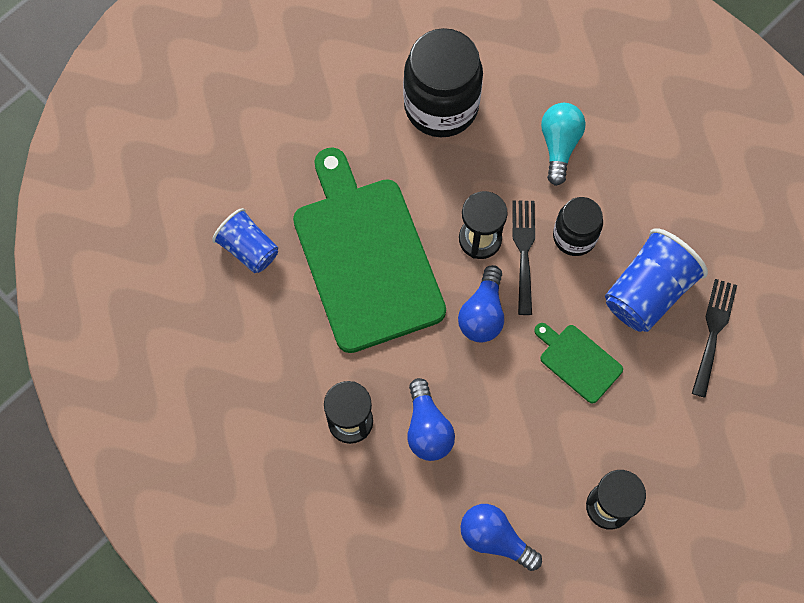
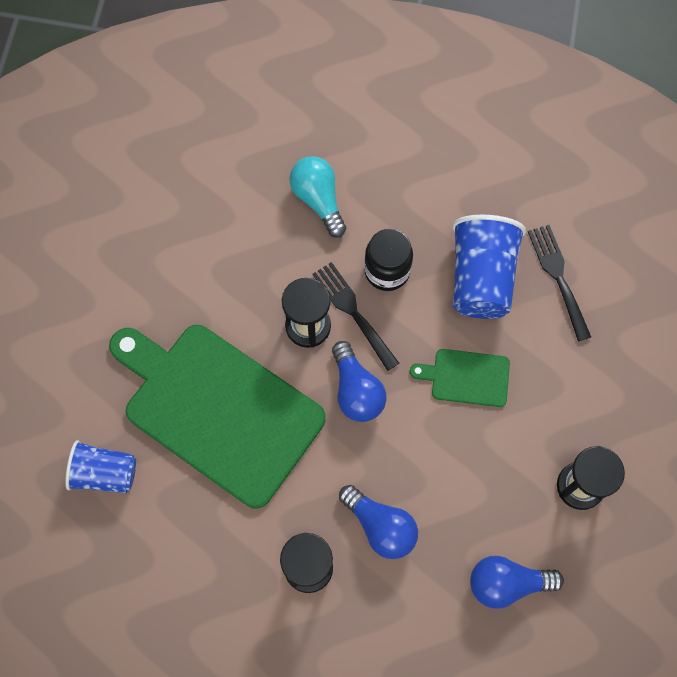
camera: 35 degrees left, 0 degrees up
black jar [403,28,483,137] -> none

